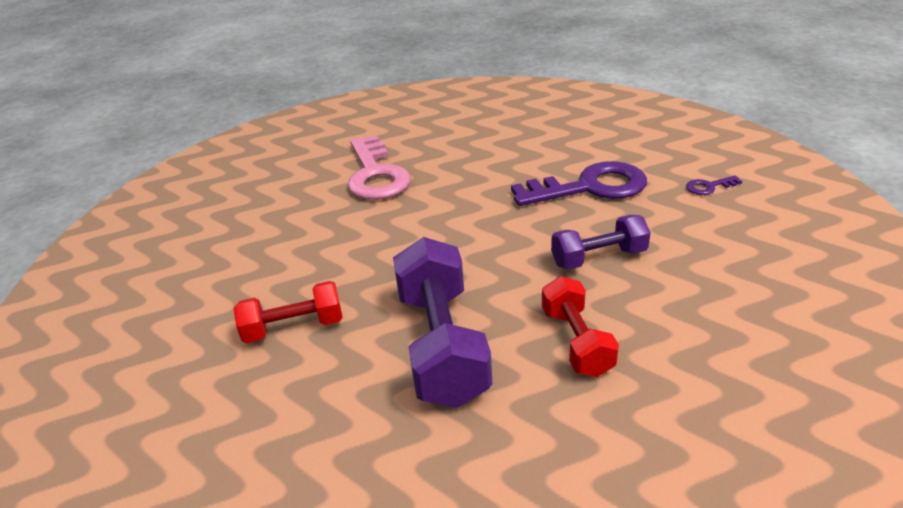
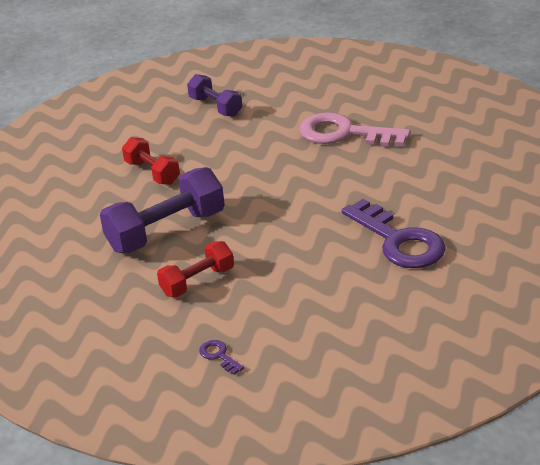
camera: 65 degrees right, 0 degrees up
pink key [348,135,411,200] -> pink key turned 60 degrees clockwise [299,112,411,147]
purple dumbbell [551,215,651,270] -> purple dumbbell moved to [187,74,242,117]
purple key [686,176,742,195] -> purple key moved to [199,340,244,375]

